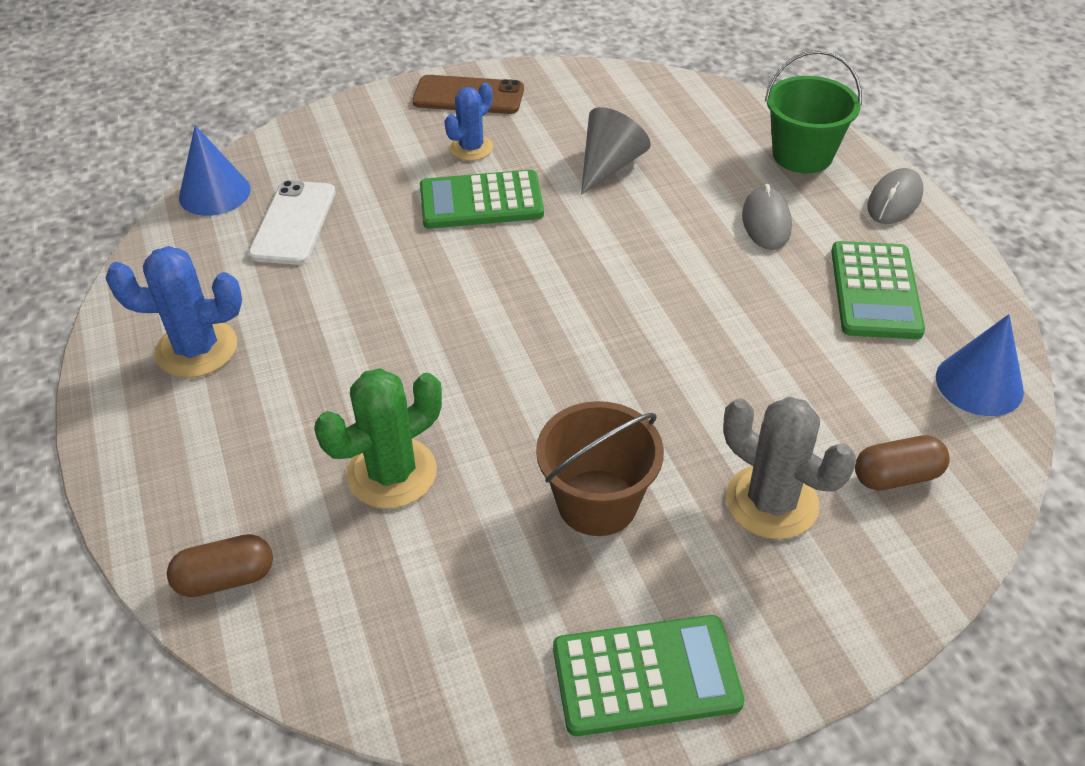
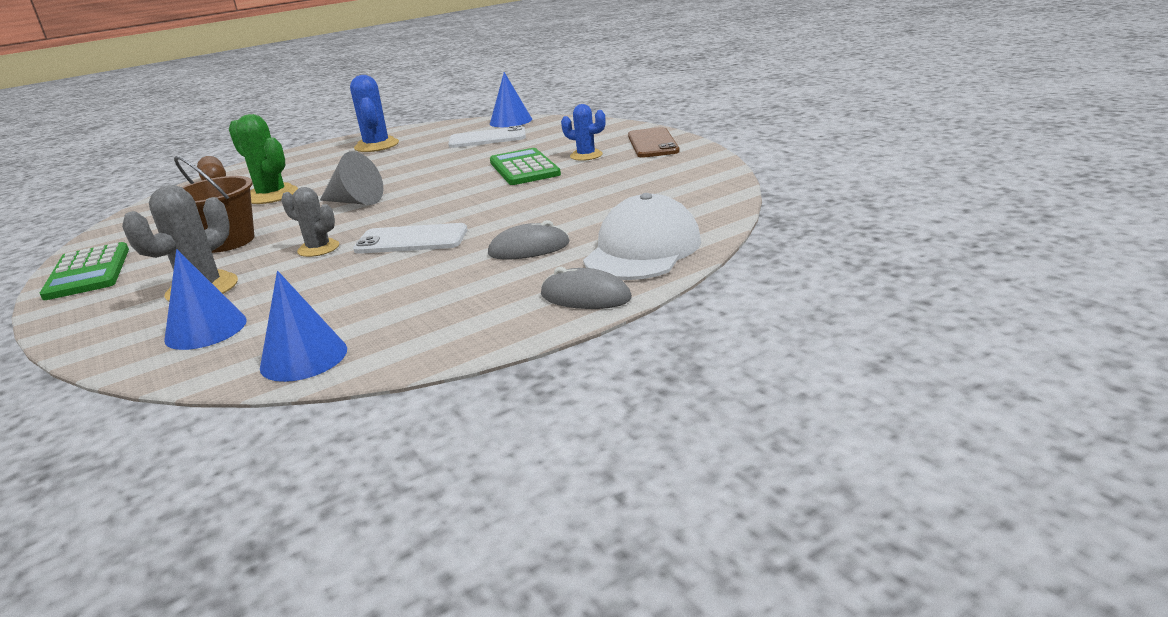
camera: 80 degrees right, 20 degrees down
grey cone [581,107,651,195] -> grey cone moved to [320,151,383,205]
green bucket [765,50,862,173] -> white cap [583,193,701,280]
green calculator [831,241,925,339] -> none
brown capsule [855,435,950,490] -> blue cone [164,249,247,350]
none -> grey cactus [281,187,339,257]
none -> white phone [353,223,467,254]

